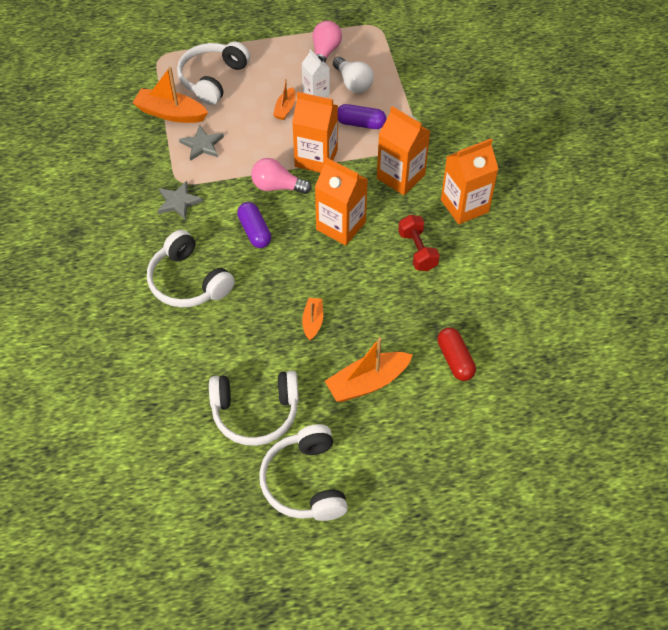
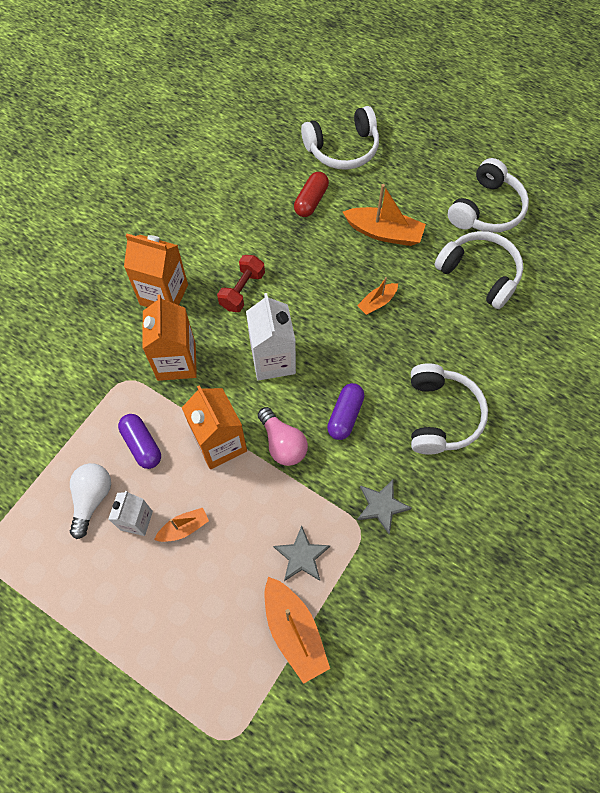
camera: 135 degrees left, 10 degrees up
white headphones [177,41,250,105] -> white headphones moved to [301,106,379,170]
pink light bulb [313,21,342,63] -> none
orange carton [315,157,368,245] -> white carton [246,293,296,381]

